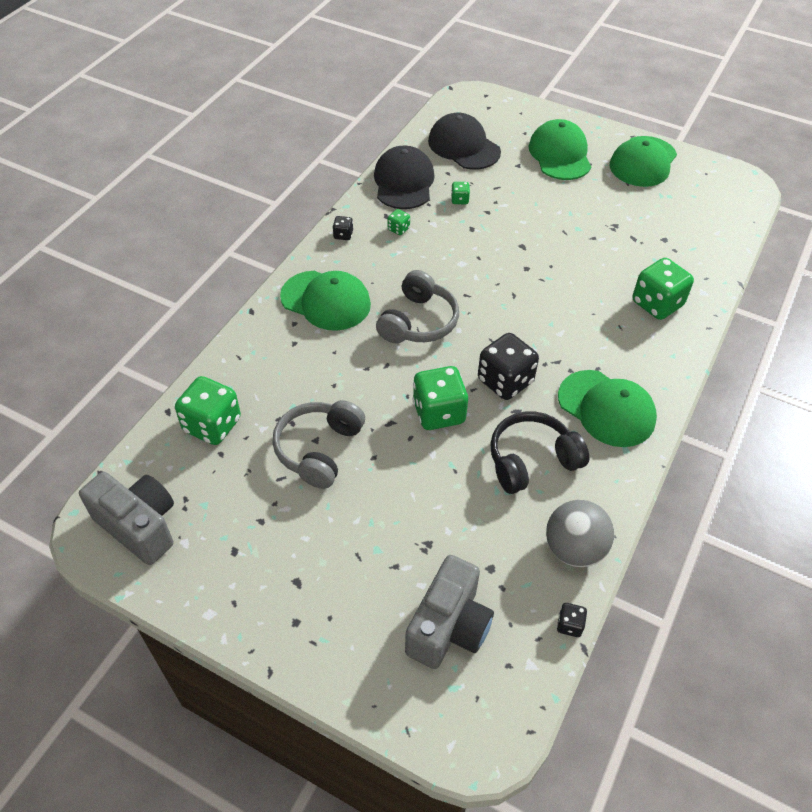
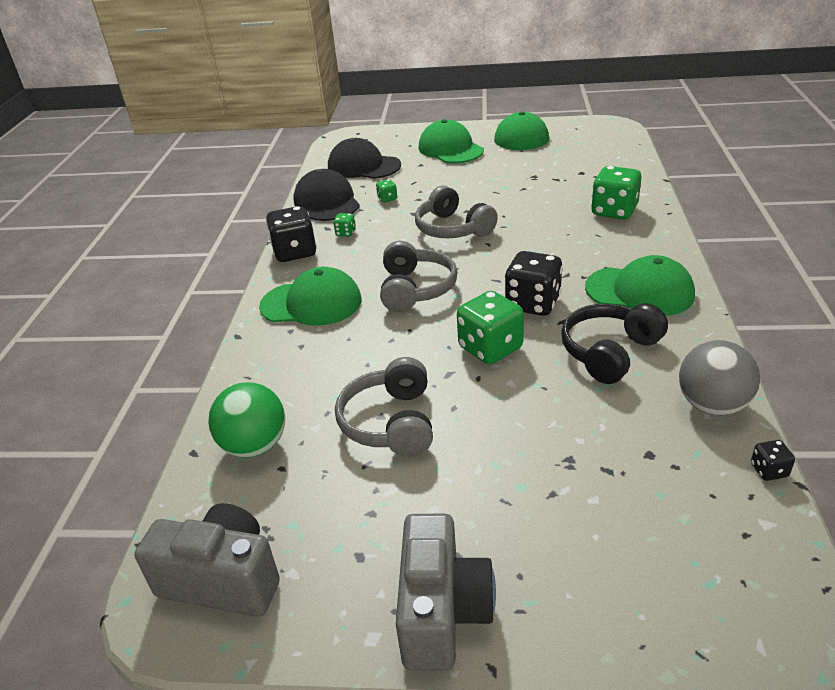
camera: 20 degrees left, 15 degrees down
green dice [175,376,241,445] -> green ball [209,382,285,458]
black dice [332,216,353,240] -> black dice [266,206,317,262], size x2.18
grey camera [405,555,494,669] -> grey camera moved to [396,514,496,671]
none -> grey headphones [415,185,498,238]

